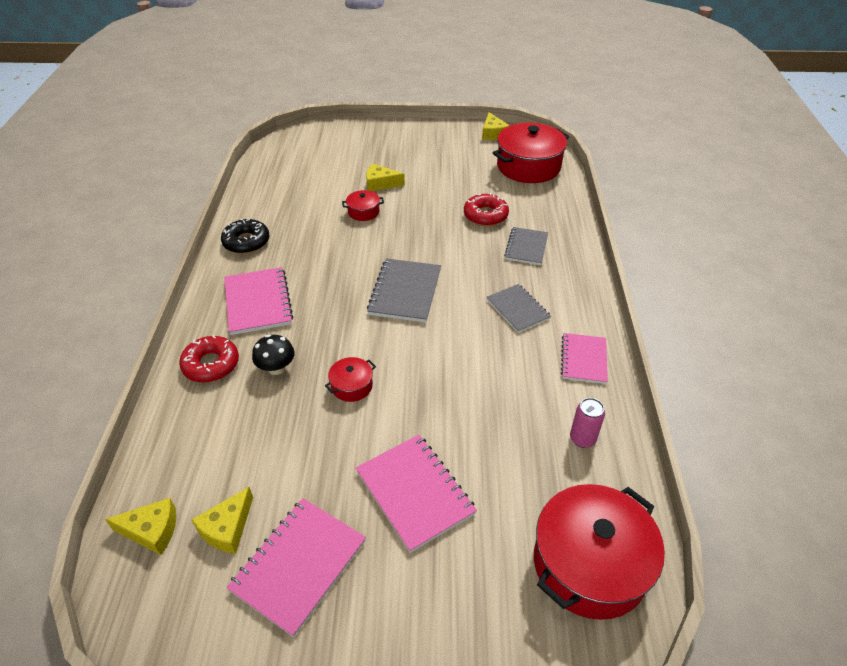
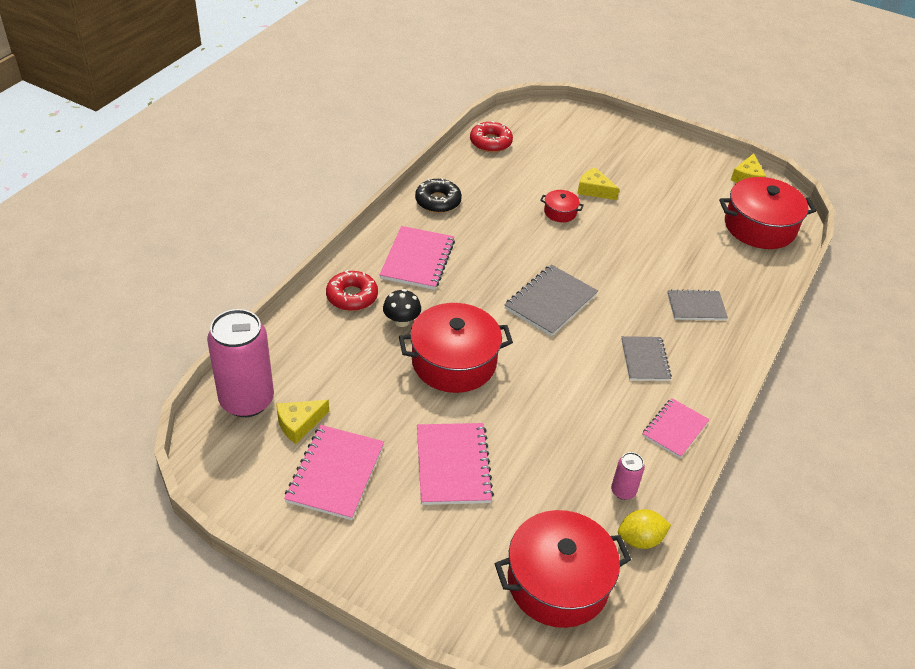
camera: 25 degrees right, 0 degrees up
yellow cheese [105,498,176,555] -> pink can [207,309,274,417]
pink notebook [226,498,366,637] -> pink notebook turned 45 degrees counterclockwise [284,425,384,520]
red pot [325,357,376,402] -> red pot [399,303,513,393], size x2.19
red donut [464,193,509,226] -> red donut moved to [470,121,513,152]
grey notebook [504,227,548,265] -> grey notebook turned 45 degrees clockwise [667,289,728,320]
none -> yellow lemon [618,509,671,549]

